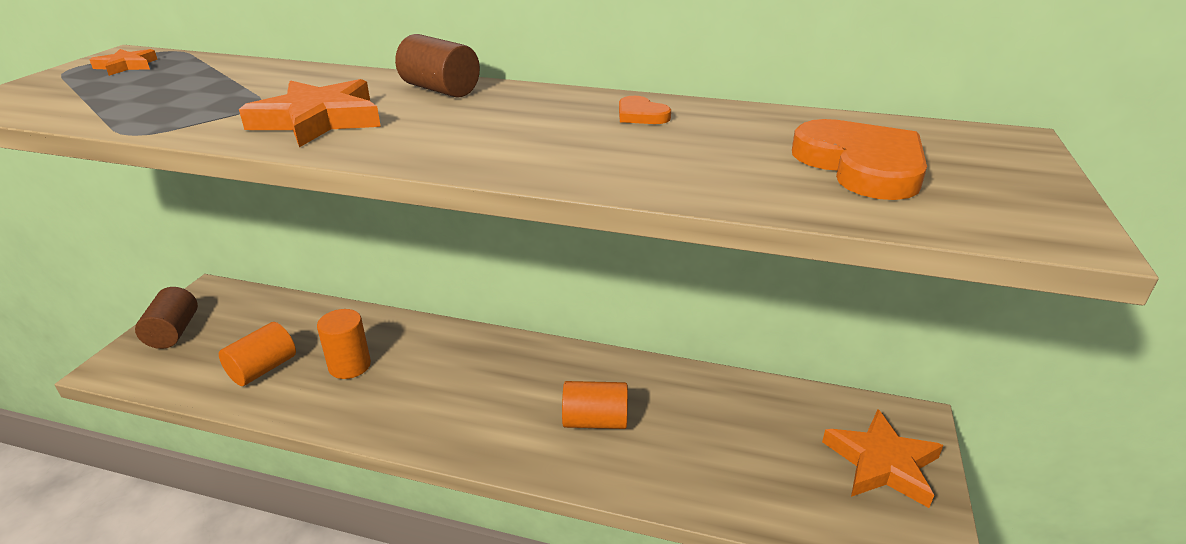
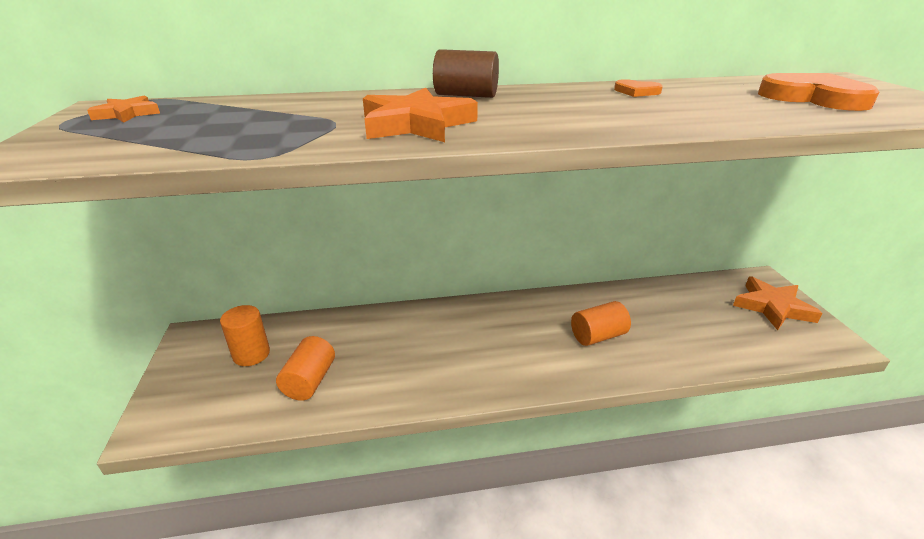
camera: 25 degrees left, 0 degrees up
brown cylinder [135,287,198,349] -> none
orange cylinder [317,309,371,379] -> orange cylinder moved to [220,305,270,366]

